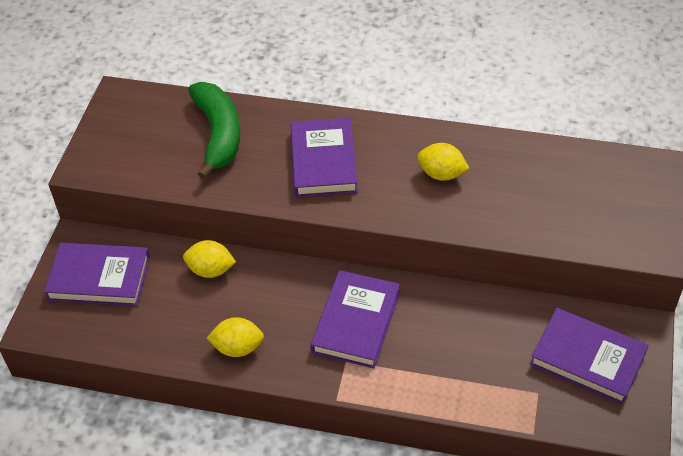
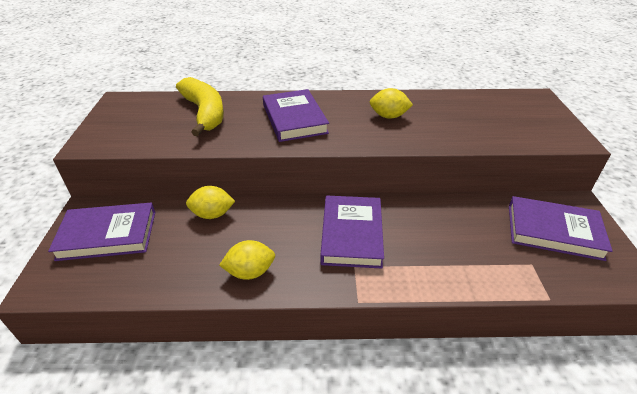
camera: 15 degrees left, 10 degrees down
green banana [188,82,240,179] -> yellow banana [176,77,224,136]

